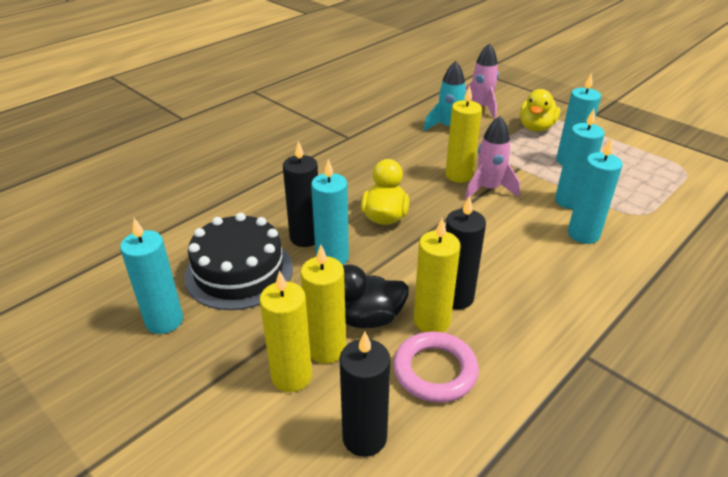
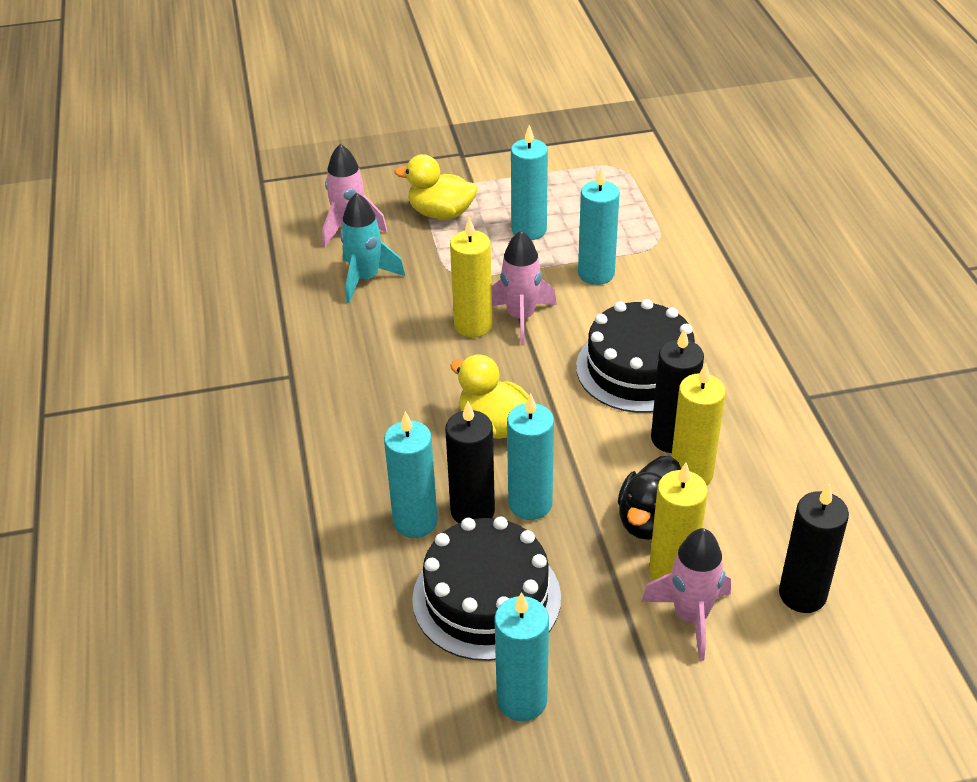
camera: 55 degrees left, 5 degrees up
yellow candle [260,271,312,392] -> pink rocket [641,528,731,661]
pink ring [393,331,479,403] -> none
yellow duck [520,89,560,132] -> yellow duck turned 135 degrees clockwise [394,154,477,220]
turquoise candle [568,138,623,244] -> turquoise candle moved to [384,411,438,538]
none -> black cake [576,299,695,413]

